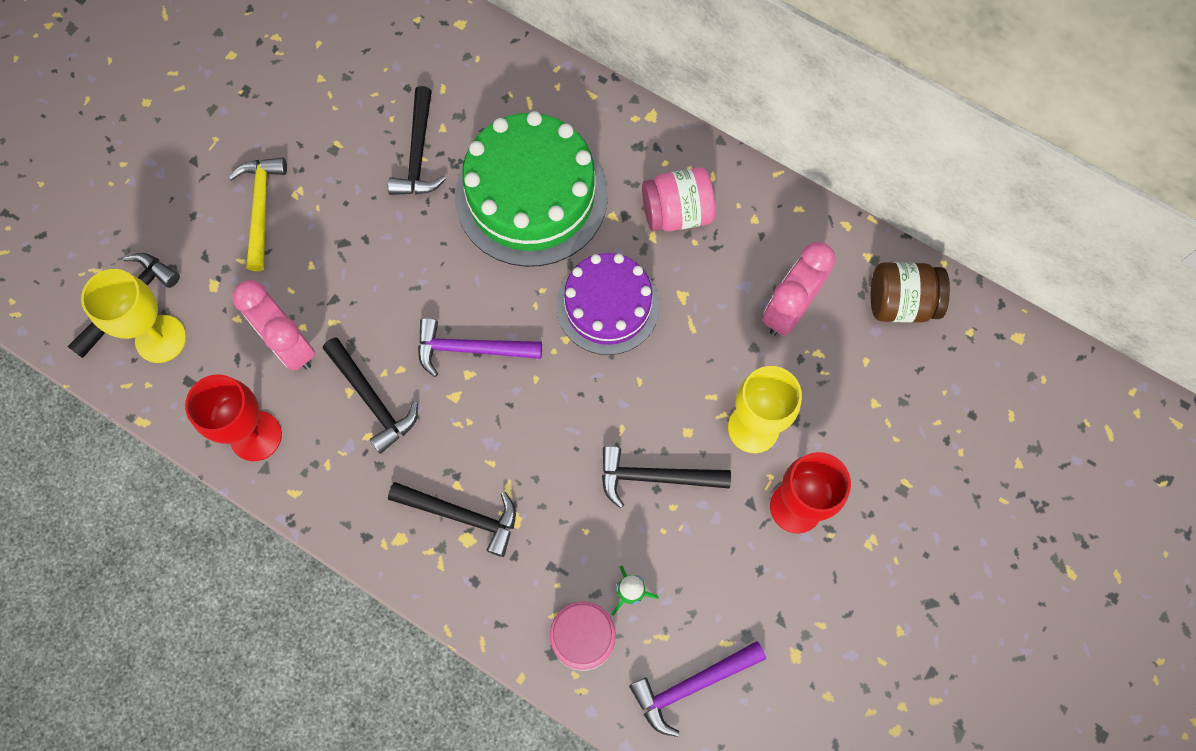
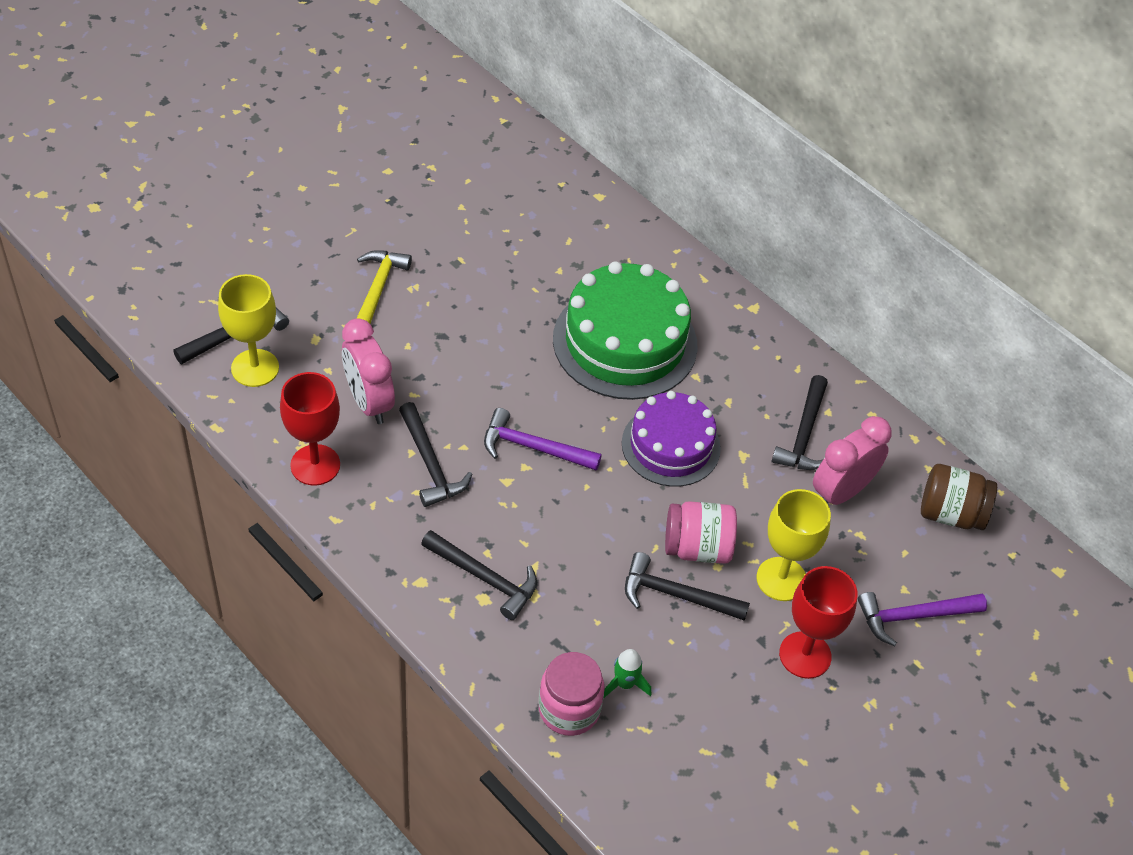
camera: 10 degrees right, 20 degrees down
black hammer [388,86,446,195] -> black hammer moved to [771,375,828,470]
purple hammer [629,641,766,737] -> purple hammer moved to [858,592,987,646]
pink jar [642,167,715,231] -> pink jar moved to [665,501,737,564]

